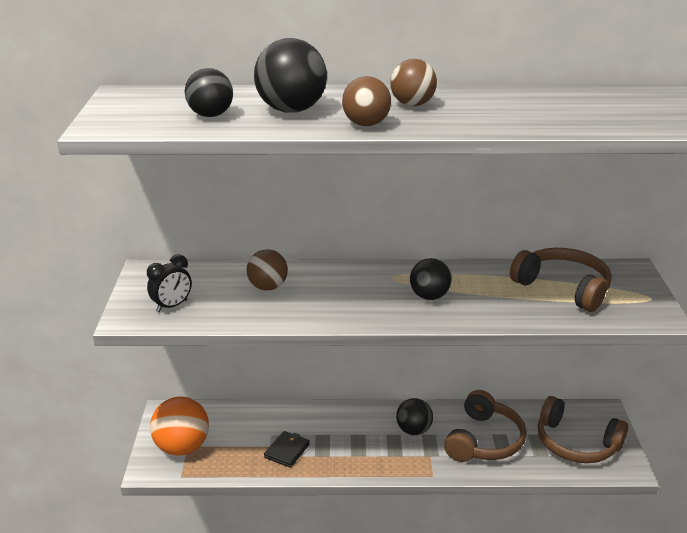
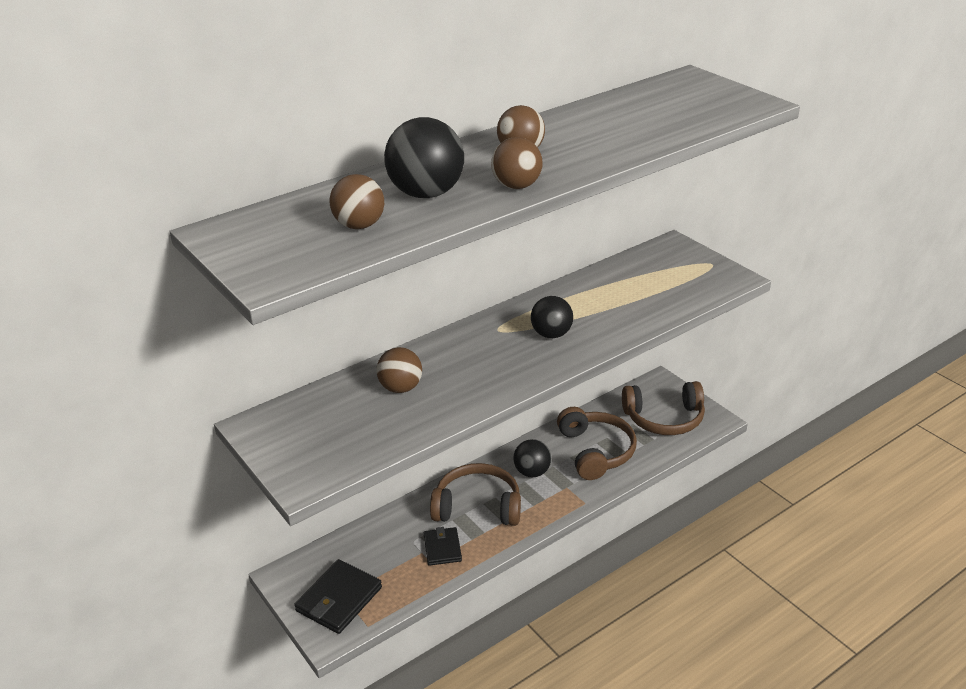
camera: 35 degrees left, 5 degrees up
black clock [147,254,192,312] -> none
orange ball [150,397,209,456] -> black wallet [294,559,382,634]
black ball [185,68,233,117] -> brown ball [330,174,384,229]
brown headphones [510,248,612,312] -> brown headphones moved to [430,463,521,526]

